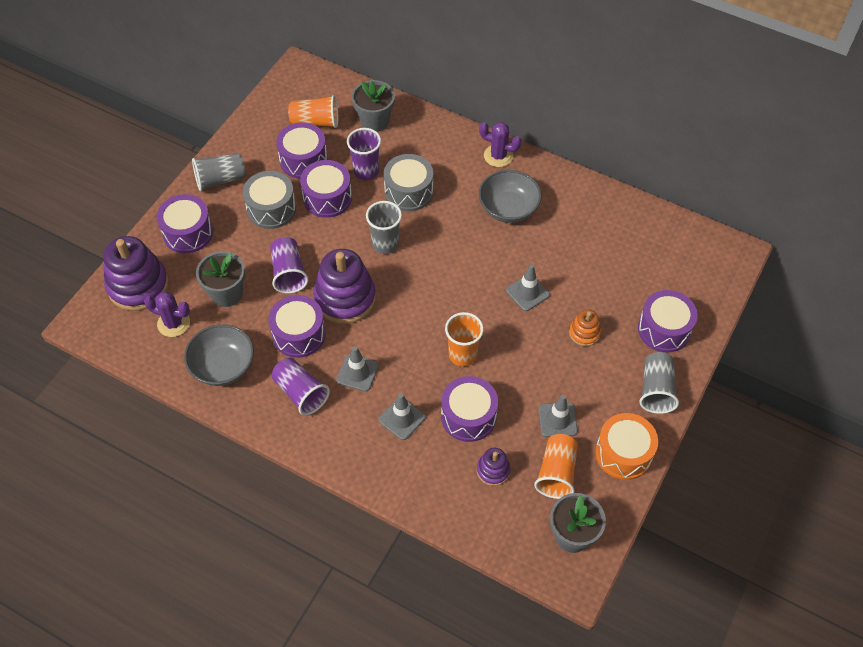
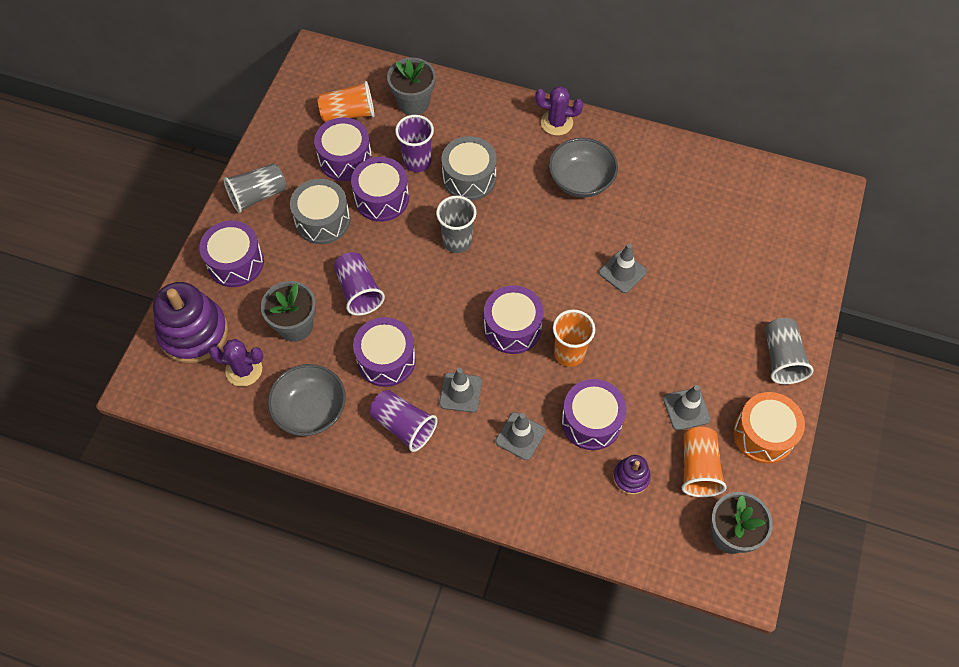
camera: 10 degrees left, 5 degrees up
purple stacking toy [313,249,376,324] -> none
orange stacking toy [569,309,601,346] -> none
purple drum [638,290,698,353] -> purple drum moved to [484,285,544,354]

